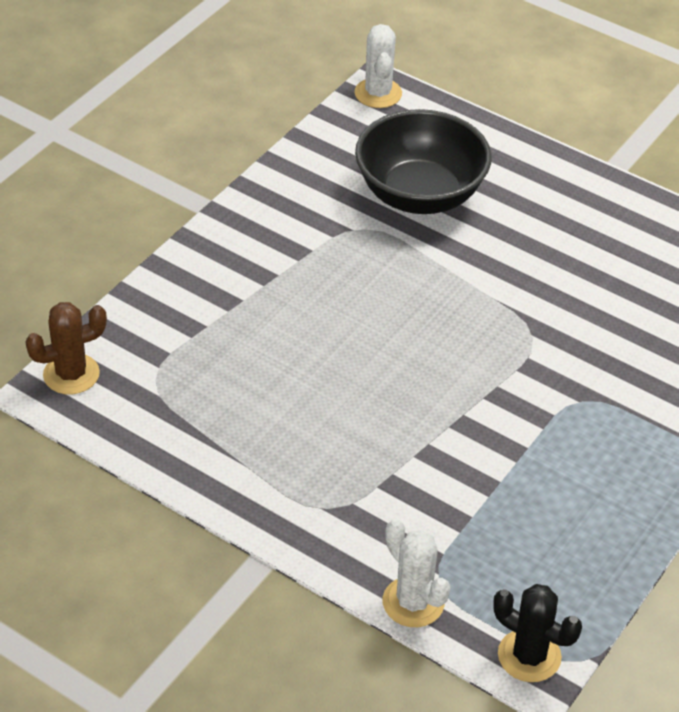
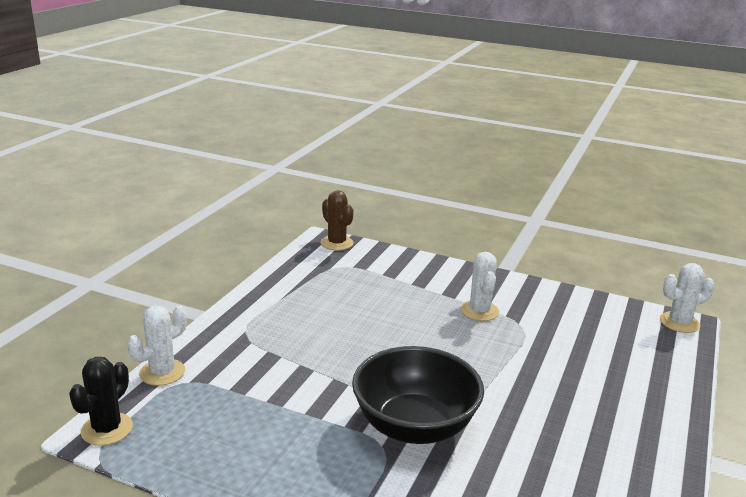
camera: 80 degrees right, 20 degrees down
black bowl [355,109,492,214] -> black bowl moved to [352,346,484,444]
none -> white cactus [461,252,499,321]

